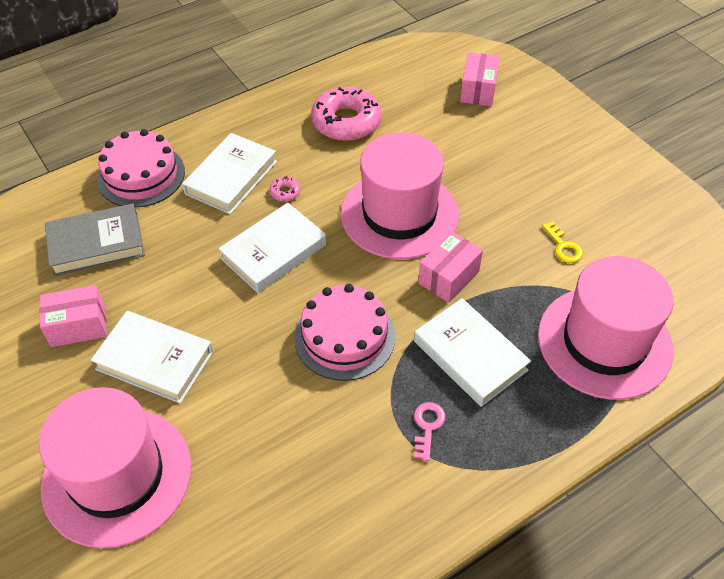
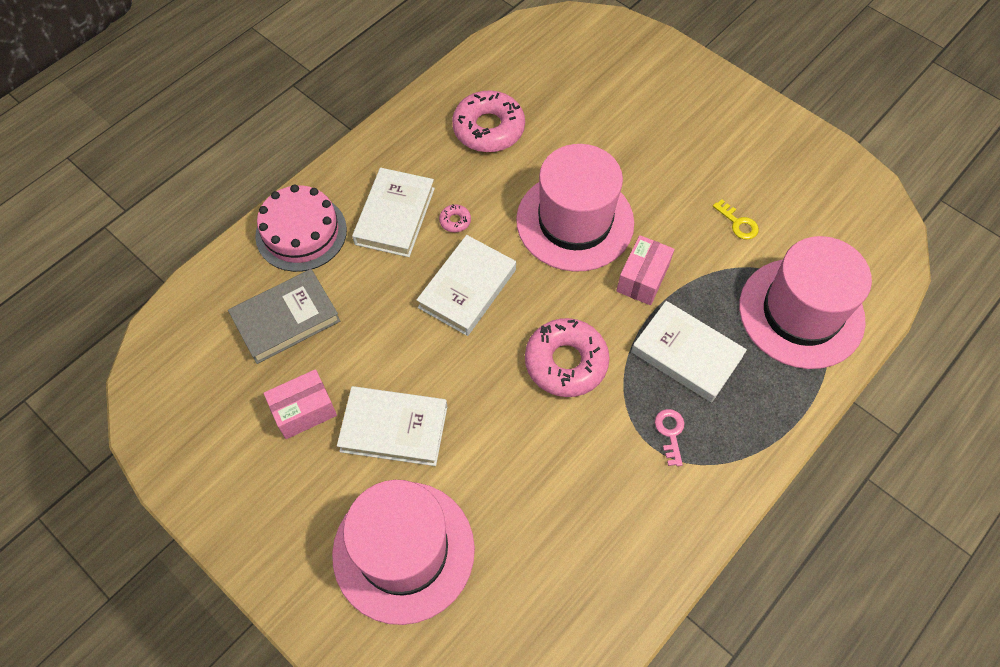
camera: 15 degrees left, 10 degrees up
pink cake [294,284,395,381] -> pink donut [525,318,610,397]
pink box [460,52,500,106] -> none

